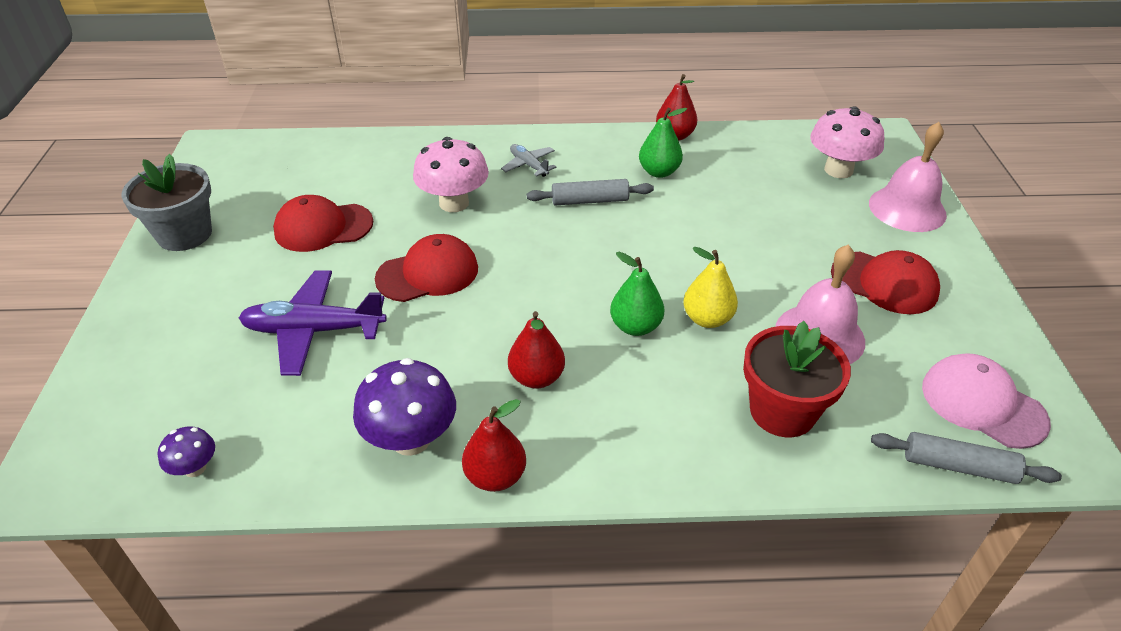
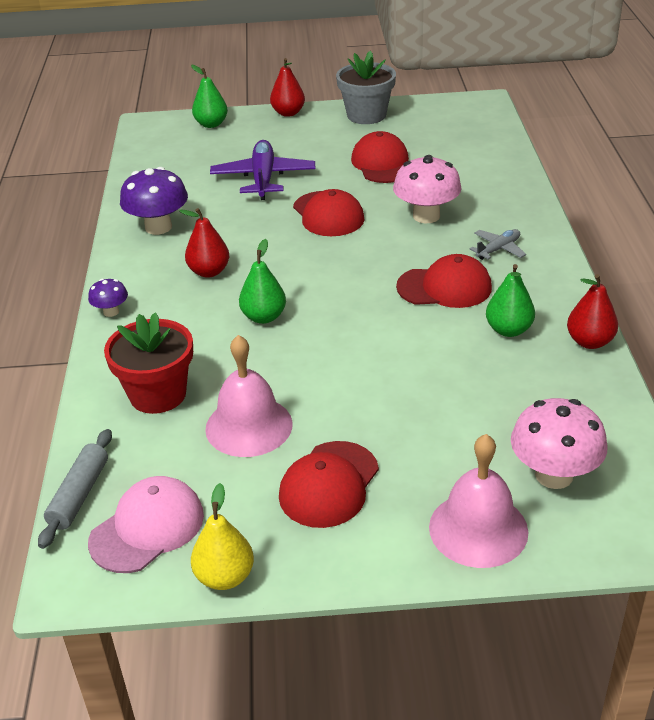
camera: 90 degrees right, 5 degrees down
purple mushroom [158,427,215,477] -> purple mushroom moved to [88,279,128,317]
red pear [462,399,526,492] -> red pear moved to [270,58,305,117]
grey rolling pin [526,179,654,205] -> red cap [396,254,492,308]
yellow pear [683,247,738,328] -> yellow pear moved to [191,483,254,590]
none -> green pear [191,65,228,128]

